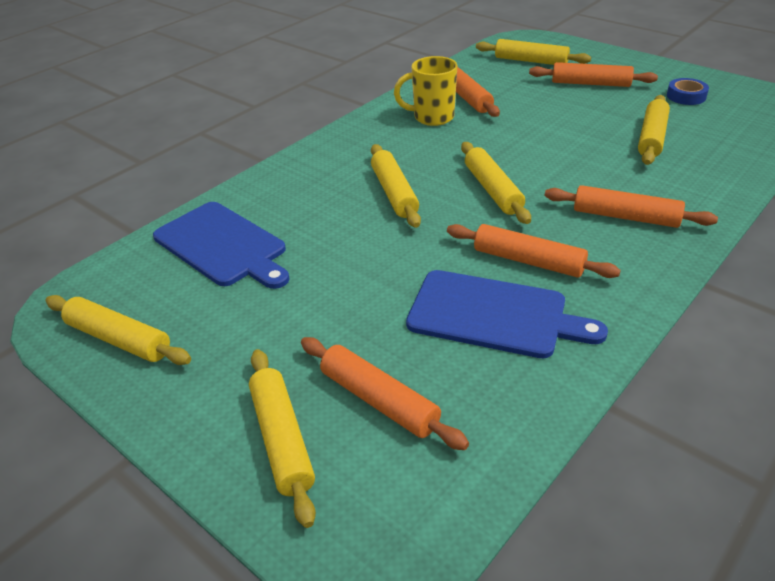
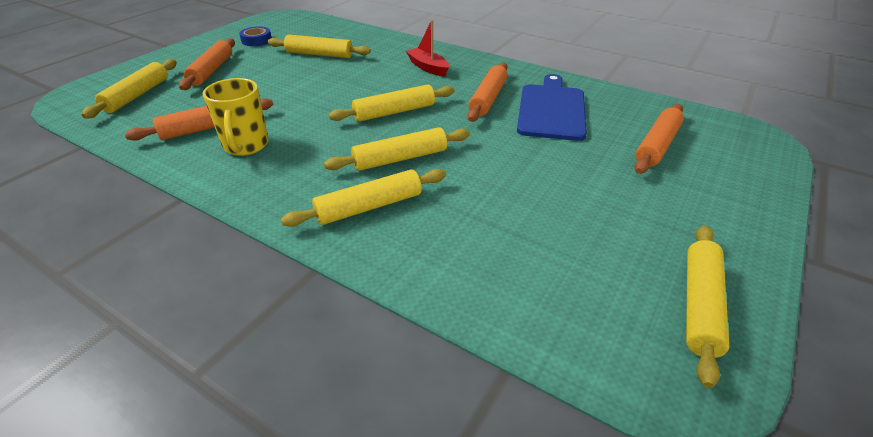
camera: 100 degrees left, 0 degrees up
blue cutting board [153,202,290,289] -> none
yellow rolling pin [249,349,316,528] -> yellow rolling pin moved to [281,169,446,227]
orange rolling pin [545,185,718,228] -> red boat [406,20,449,77]

